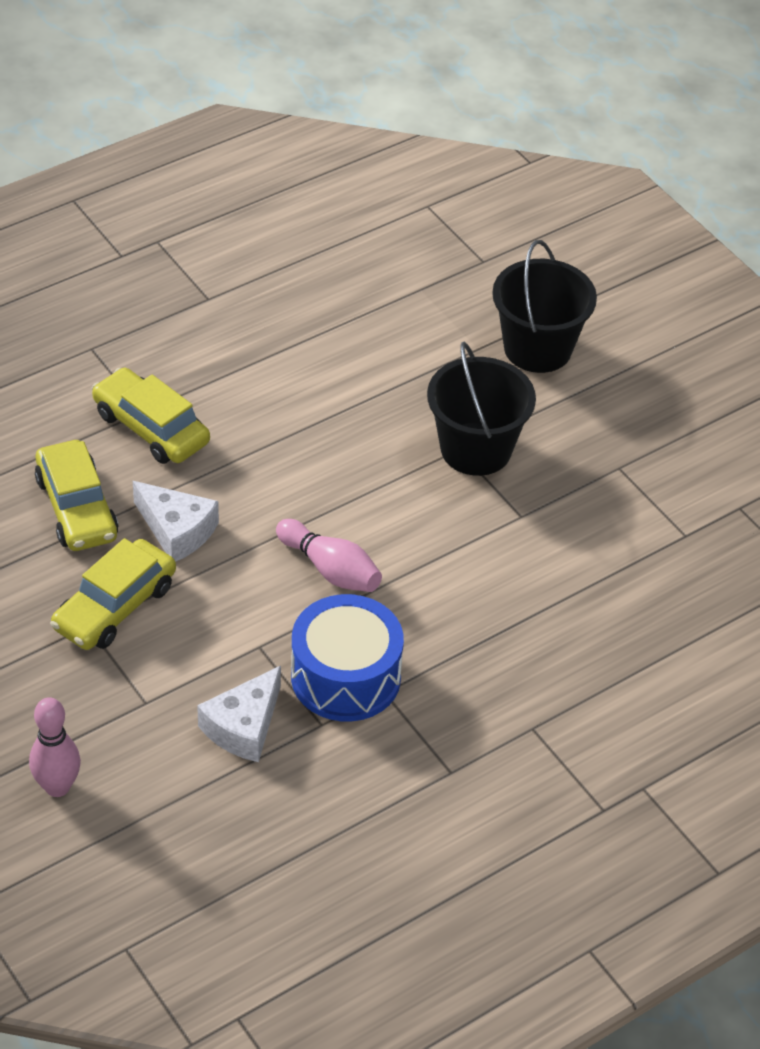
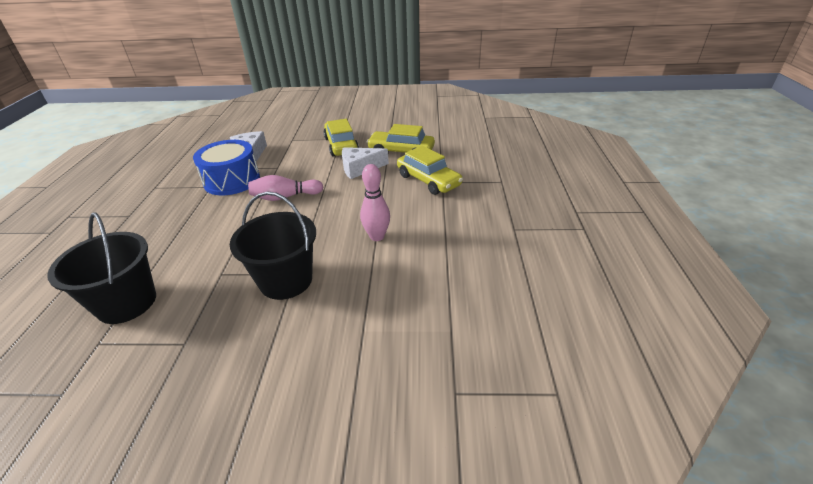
camera: 130 degrees right, 10 degrees down
pink bowling pin [29,697,81,797] -> pink bowling pin moved to [360,164,390,241]
yellow car [92,368,210,464] -> yellow car turned 60 degrees clockwise [397,146,463,195]
black bucket [492,240,597,373] -> black bucket moved to [47,213,156,324]

